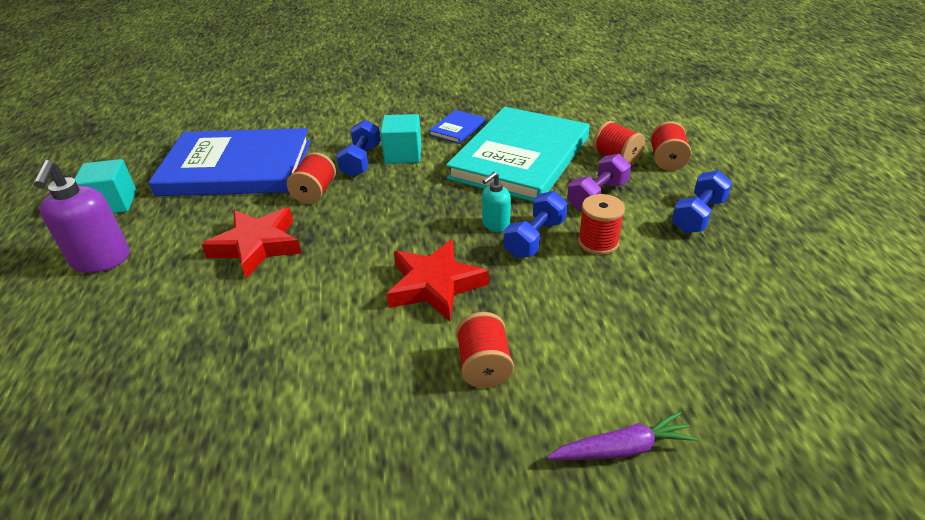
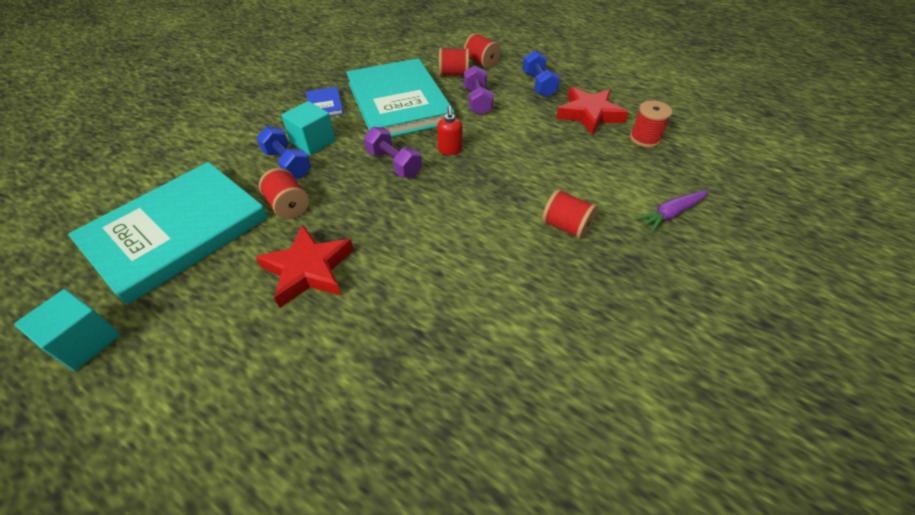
camera: 50 degrees left, 10 degrees up
purple soap dispenser [34,160,130,273] -> none
blue book [149,128,310,196] -> turquoise book [68,162,268,305]
red star [387,239,489,321] -> red star moved to [556,87,628,135]
turquoise soap dispenser [482,172,511,232] -> red soap dispenser [437,106,463,155]
blue dumbbell [504,191,568,258] -> none
purple carrot [547,411,697,460] -> purple carrot turned 150 degrees counterclockwise [635,190,709,233]
red spool [578,194,625,255] -> red spool moved to [630,100,673,147]
none -> purple dumbbell [364,127,422,177]

